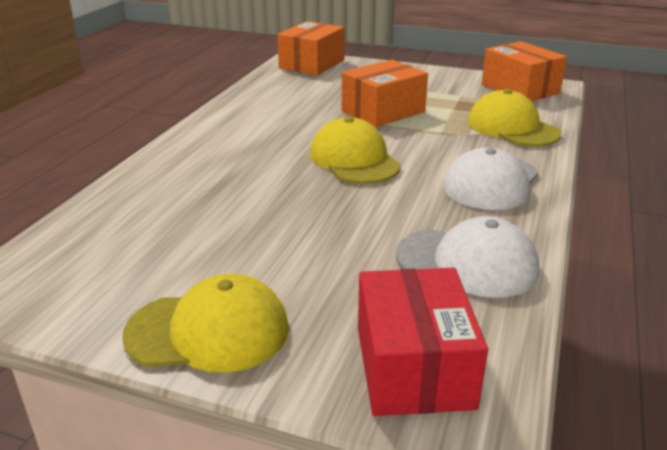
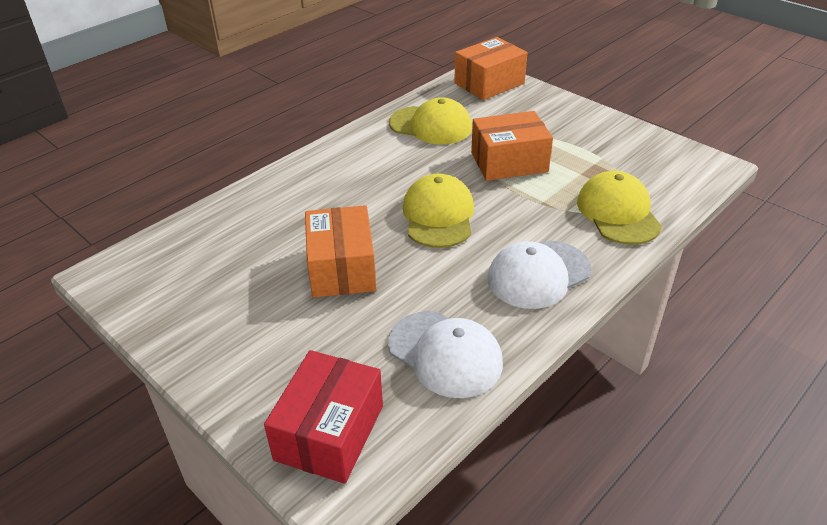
camera: 25 degrees right, 10 degrees up
yellow cap [122,274,289,373] -> yellow cap moved to [389,97,472,144]
orange box [482,41,567,101] -> orange box moved to [305,205,377,298]

